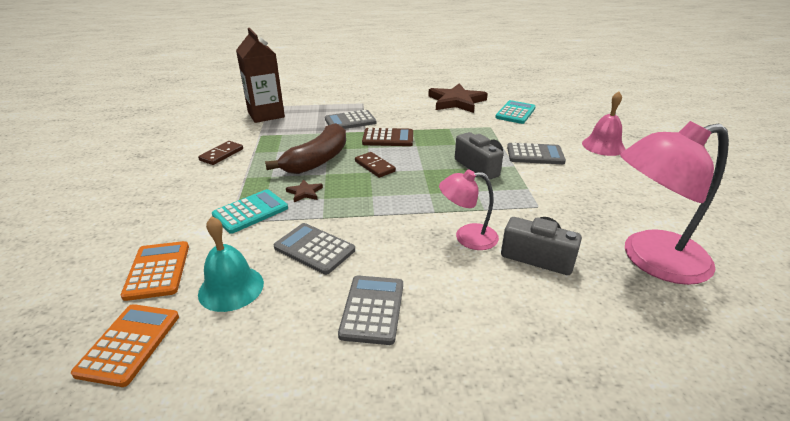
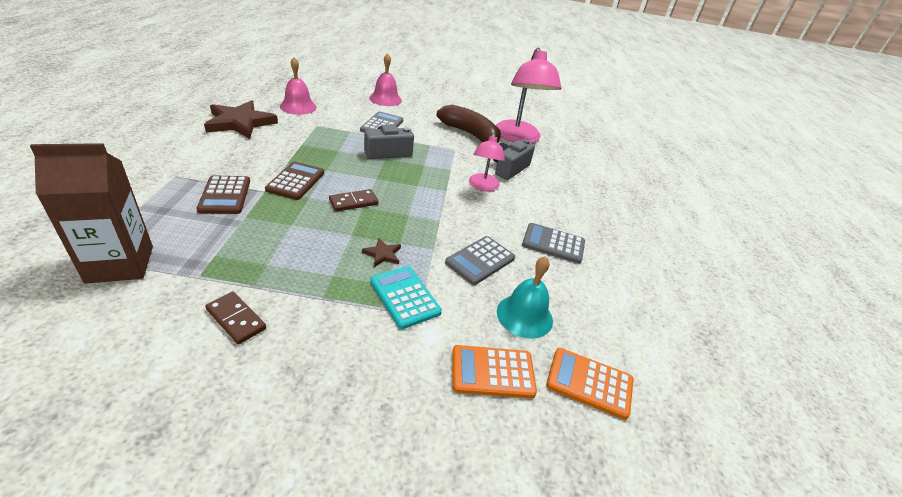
camera: 85 degrees left, 5 degrees up
brown banana [265,123,346,174] -> brown banana moved to [437,105,501,143]
grey calculator [325,110,376,129] -> brown calculator [197,175,250,214]
turquoise calculator [495,100,536,124] -> pink bell [280,57,317,115]

